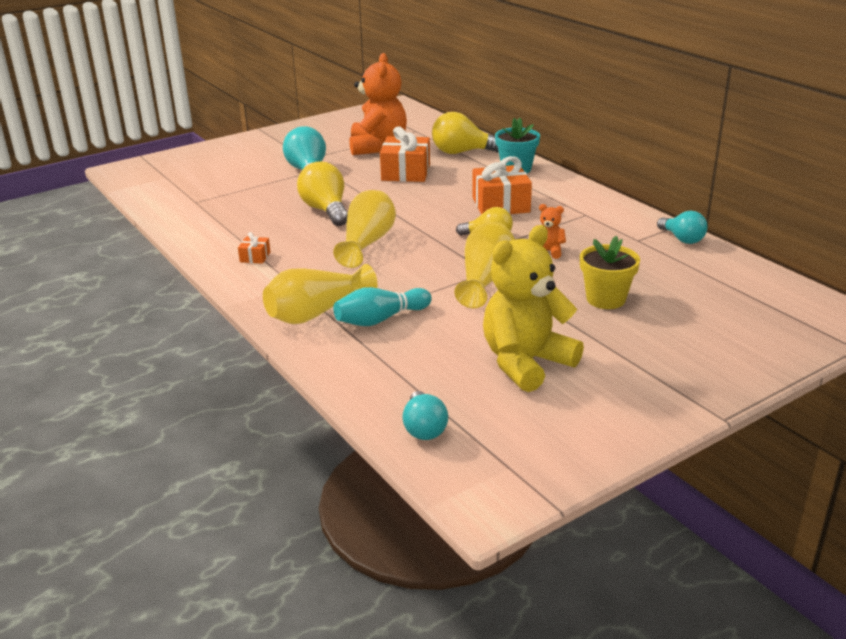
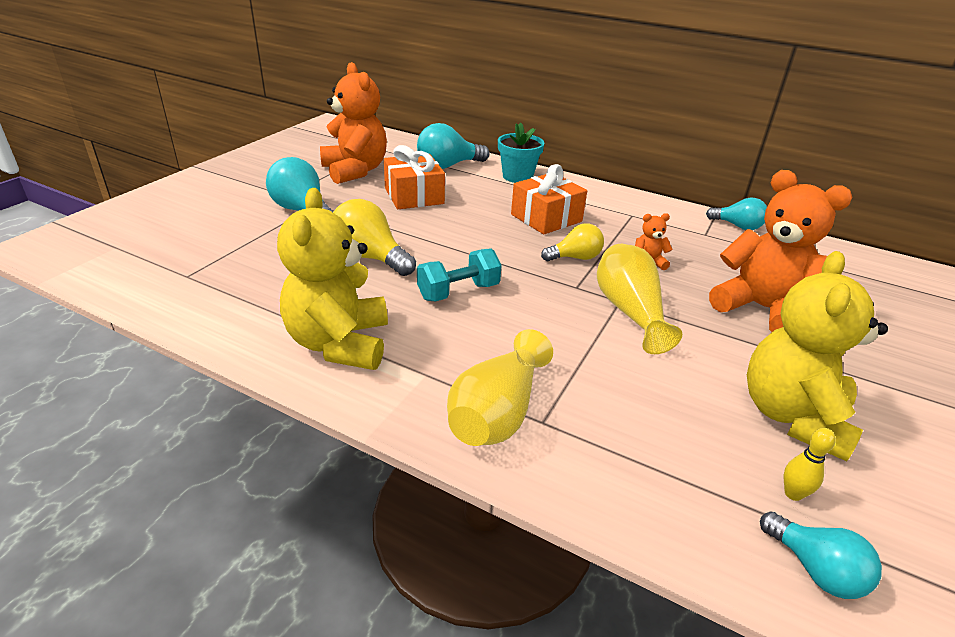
camera: 30 degrees left, 5 degrees up
orange gift [238,232,270,264] -> yellow teddy bear [277,188,388,370]
yellow vase [333,190,396,268] -> turquoise dumbbell [417,248,502,301]
turquoise bowling pin [333,287,432,326] -> none
yellow light bulb [432,112,499,154] -> turquoise light bulb [417,123,489,169]
yellow flower pot [580,236,640,309] -> orange teddy bear [709,170,853,332]
none -> yellow bowling pin [784,428,836,501]

